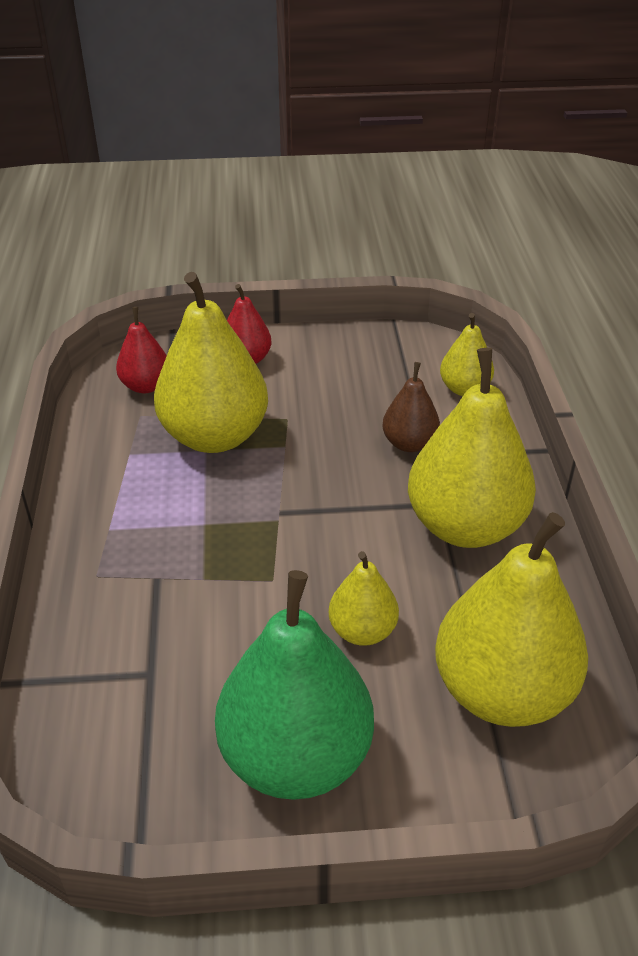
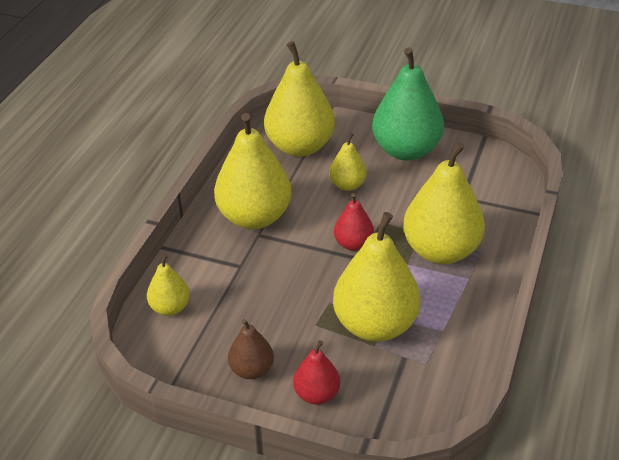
camera: 155 degrees left, 0 degrees up
red pear [116,307,167,394] -> red pear moved to [334,193,374,251]
brown pear [382,362,440,452] -> brown pear moved to [228,319,274,379]
none -> yellow pear [403,142,485,264]

